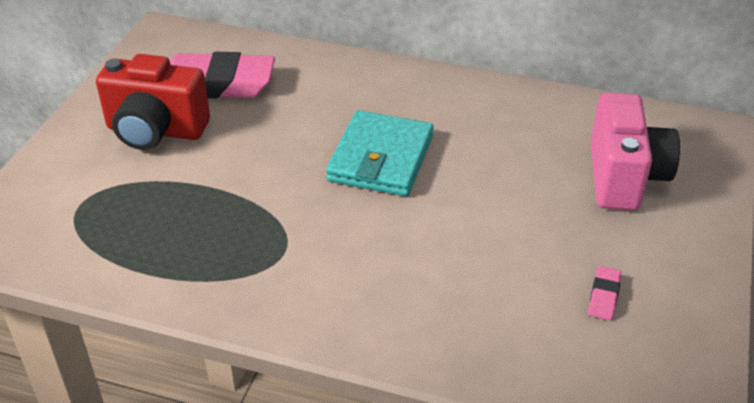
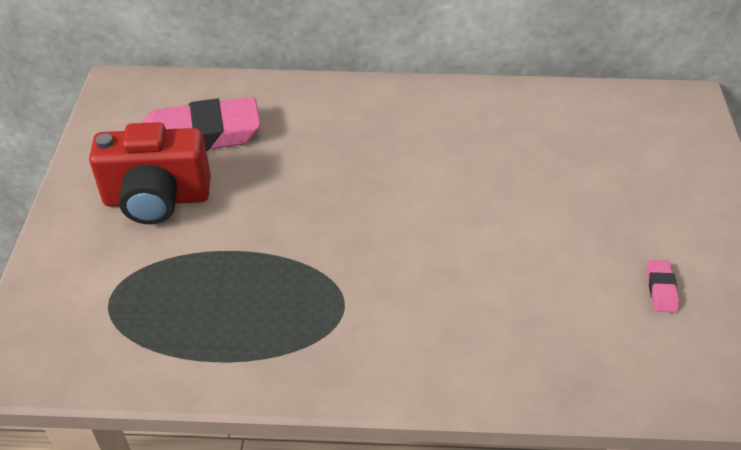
camera: 15 degrees left, 5 degrees up
turquoise wallet [326,110,434,196] -> none
pink camera [591,93,680,210] -> none

